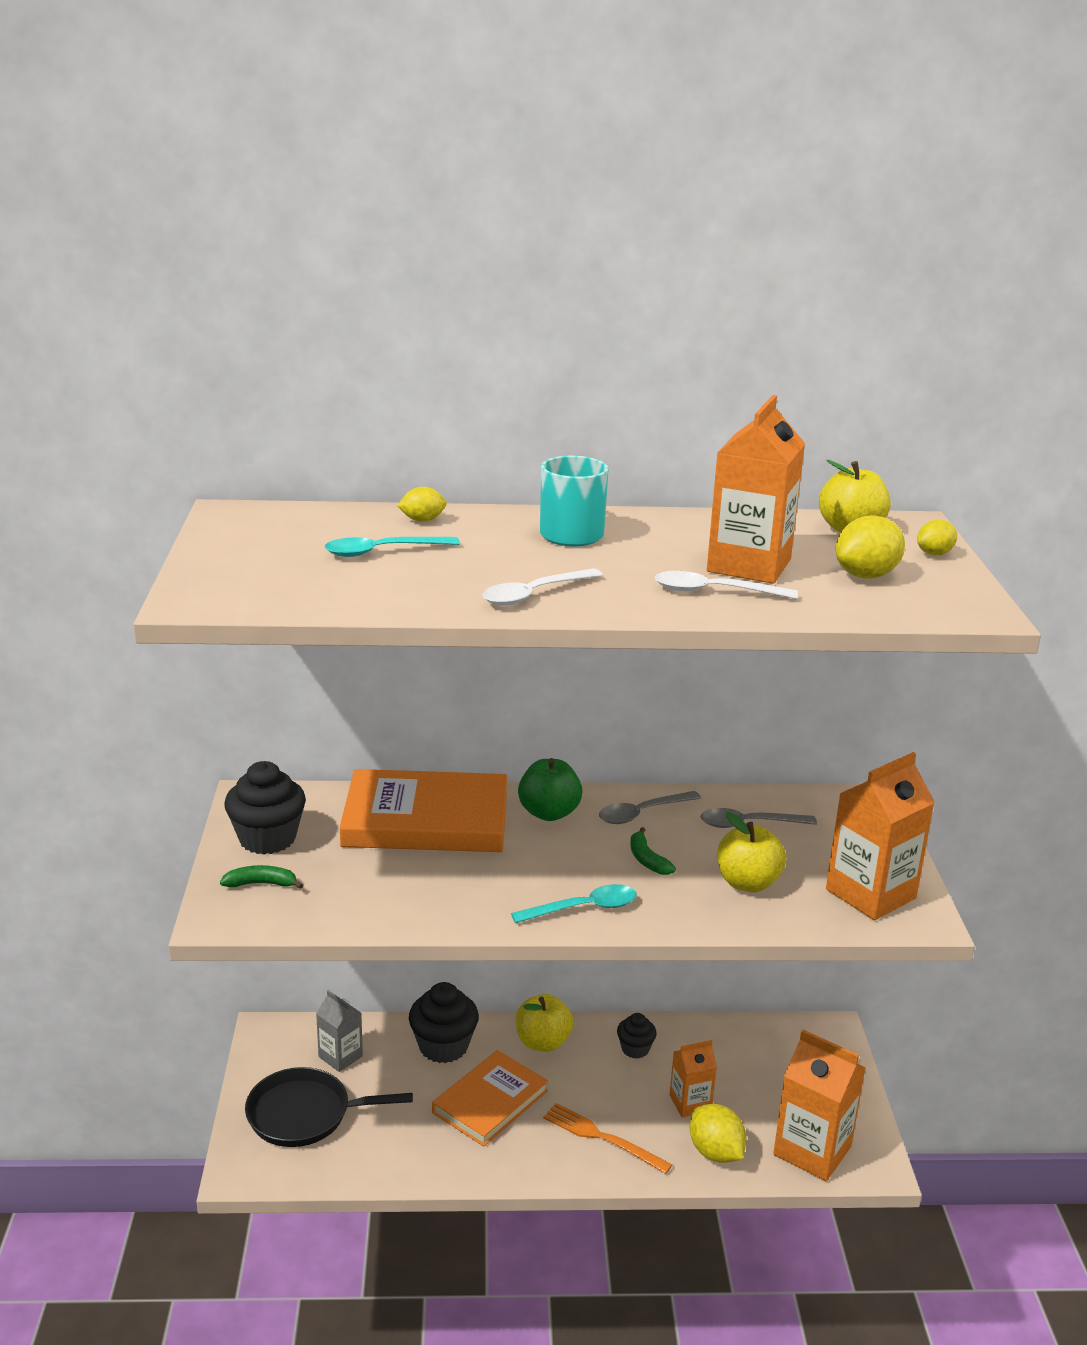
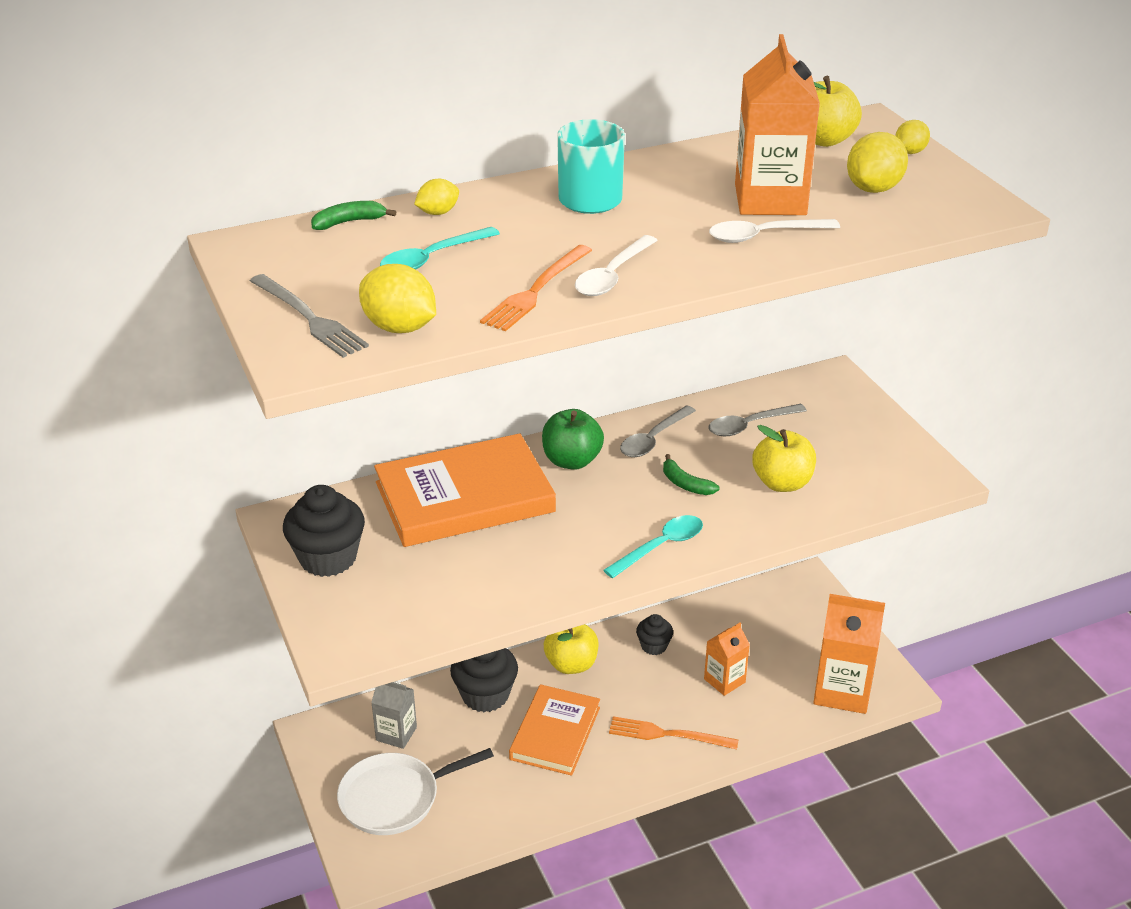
camera: 20 degrees left, 10 degrees up
green banana [220,865,303,889] -> green banana moved to [311,201,396,230]
black pan [245,1067,413,1147] -> white pan [337,748,494,835]
yellow lemon [690,1104,746,1163] -> yellow lemon moved to [359,264,436,333]
orange carton [826,752,935,920] -> none
none -> grey fork [250,274,369,358]
none -> orange fork [480,245,592,331]

